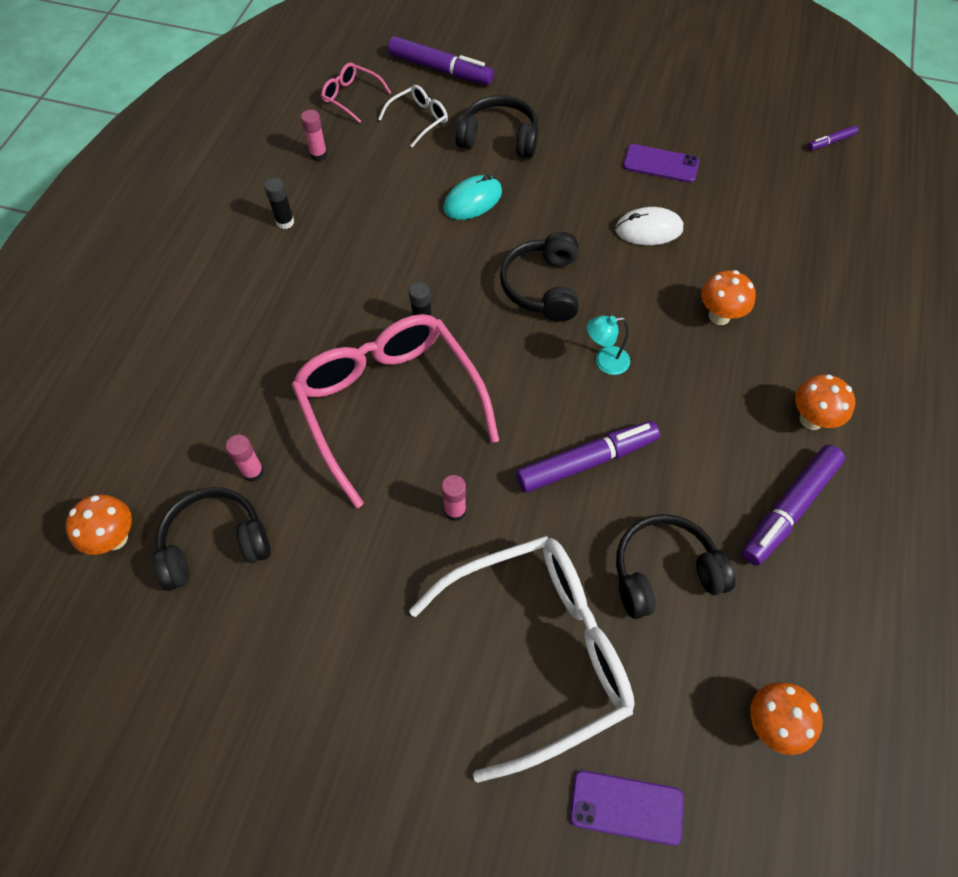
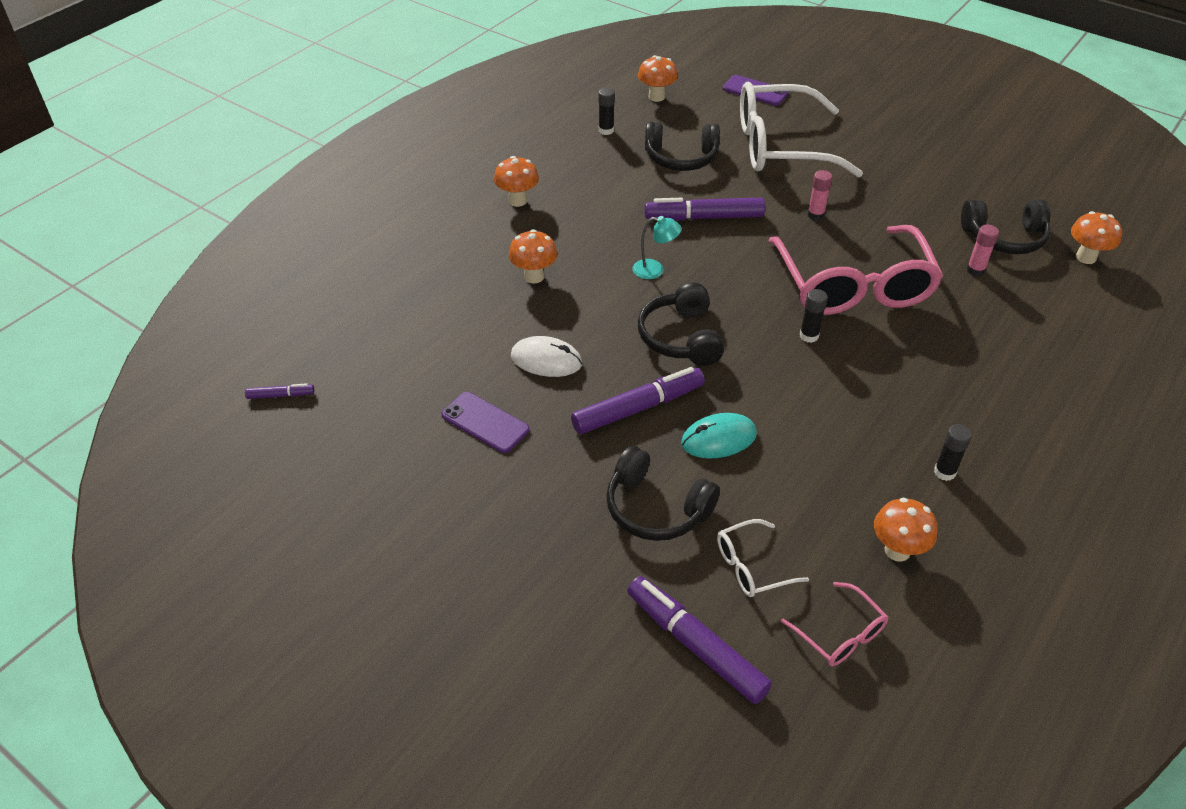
camera: 160 degrees left, 15 degrees down
pink glue stick [301,110,327,161] -> orange mushroom [874,498,938,562]
black headphones [500,232,579,321] -> black headphones turned 150 degrees clockwise [638,283,724,366]
purple marker [742,445,845,566] -> purple marker moved to [571,367,705,434]
none -> black glue stick [598,88,615,135]

